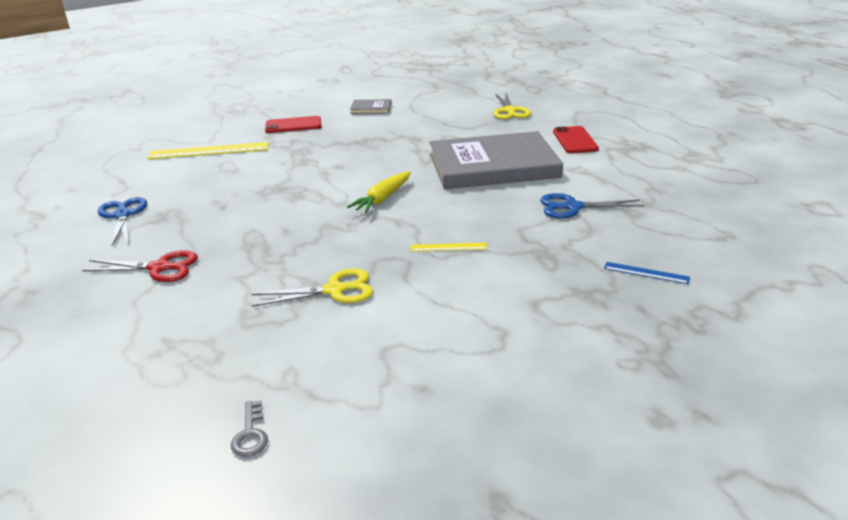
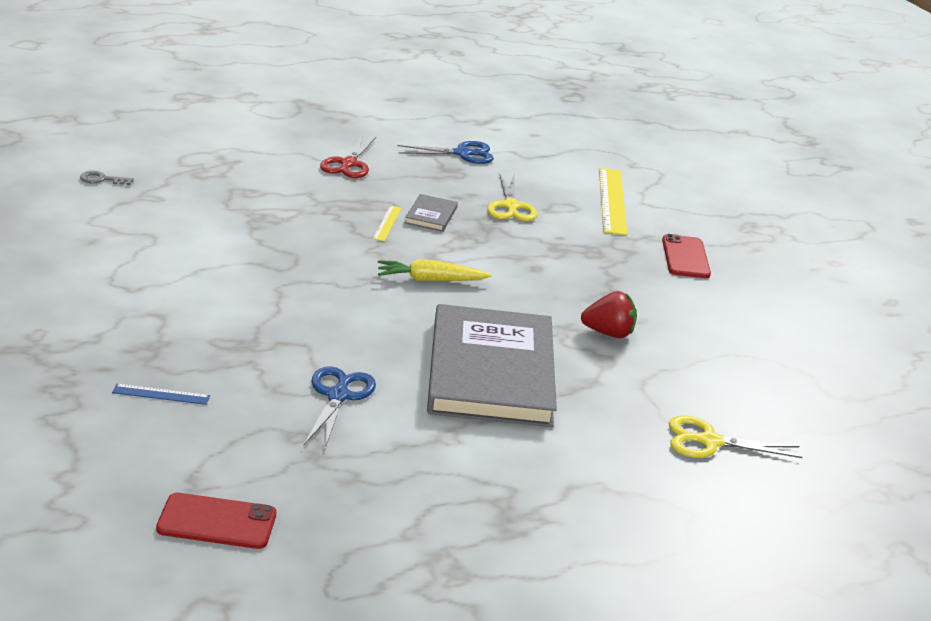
camera: 95 degrees right, 0 degrees up
yellow scissors [251,268,373,307] -> yellow scissors moved to [487,173,537,221]
yellow carrot [347,171,411,213] -> yellow carrot turned 45 degrees counterclockwise [378,259,492,281]
grey book [350,99,392,114] -> grey book moved to [405,194,458,232]
yellow ruler [411,243,487,252] -> yellow ruler moved to [373,206,402,242]
red phone [553,126,599,153] -> red phone moved to [156,493,276,549]
blue ruler [604,262,690,284] -> blue ruler turned 60 degrees clockwise [112,384,210,405]
none -> red strawberry [581,291,637,338]

